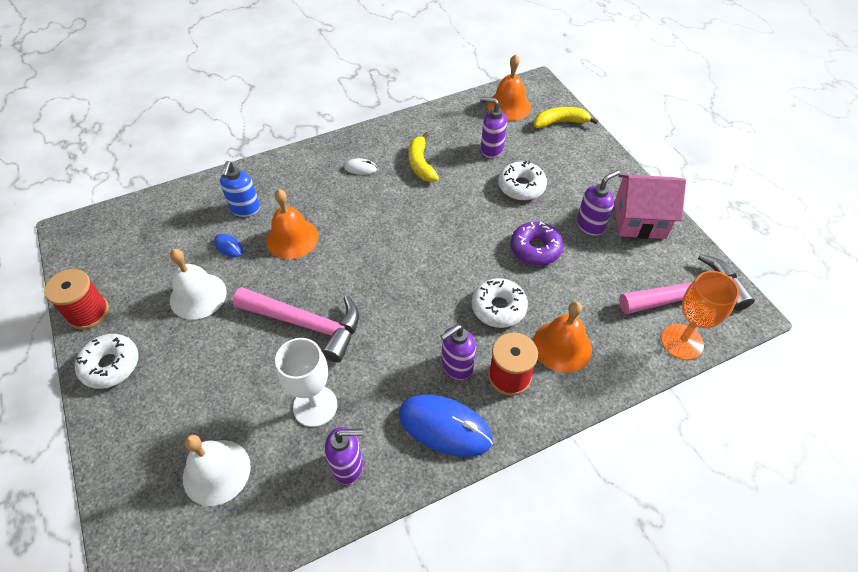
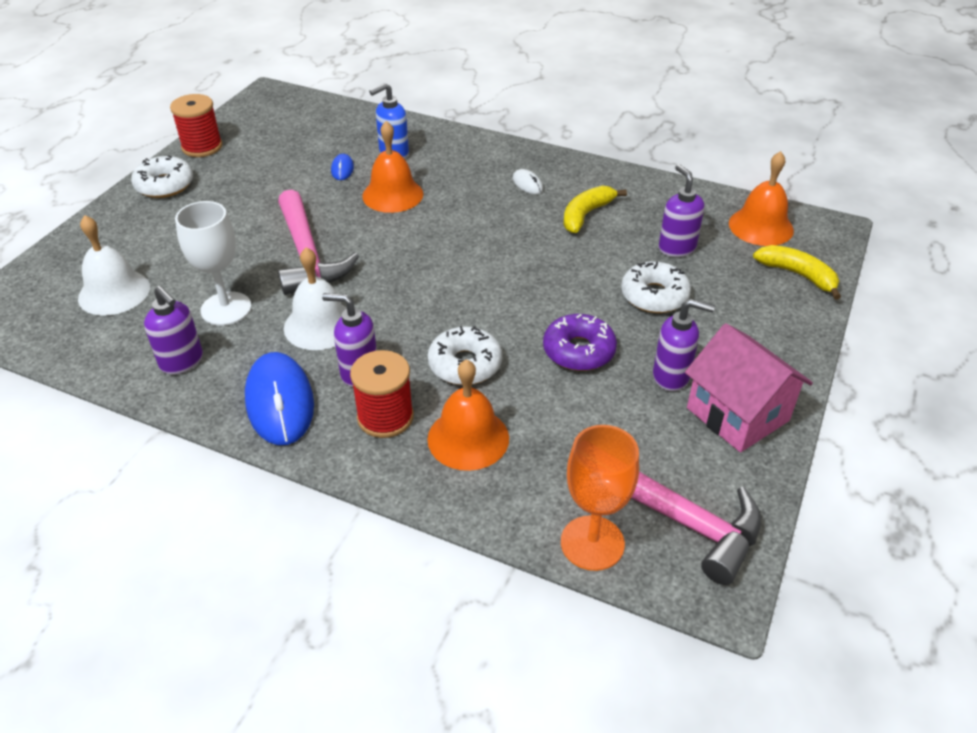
camera: 50 degrees right, 10 degrees down
white bell [170,249,227,320] -> white bell moved to [284,247,347,350]

